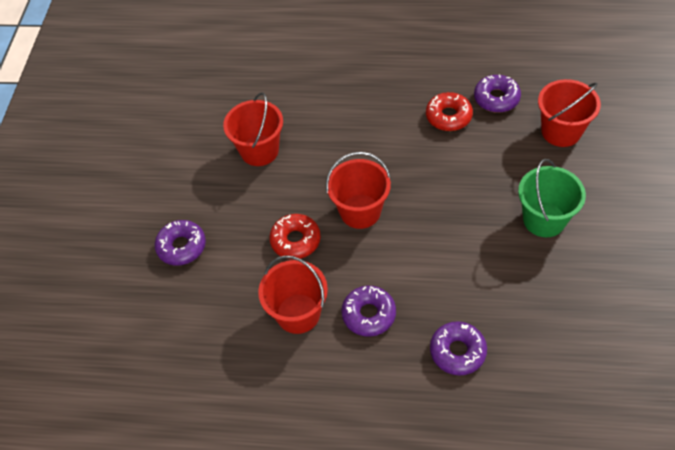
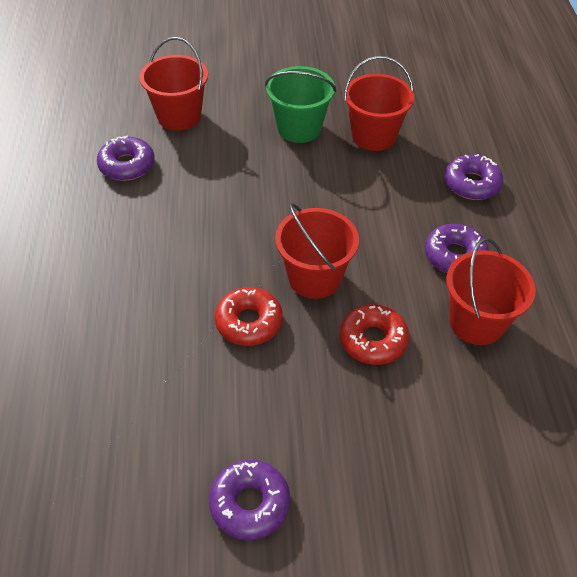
camera: 105 degrees left, 5 degrees down
purple donut [155,220,206,265] -> purple donut moved to [209,460,290,540]
red bucket [223,92,283,166] -> red bucket moved to [344,56,414,151]
red donut [426,92,473,131] -> red donut moved to [215,287,283,346]

